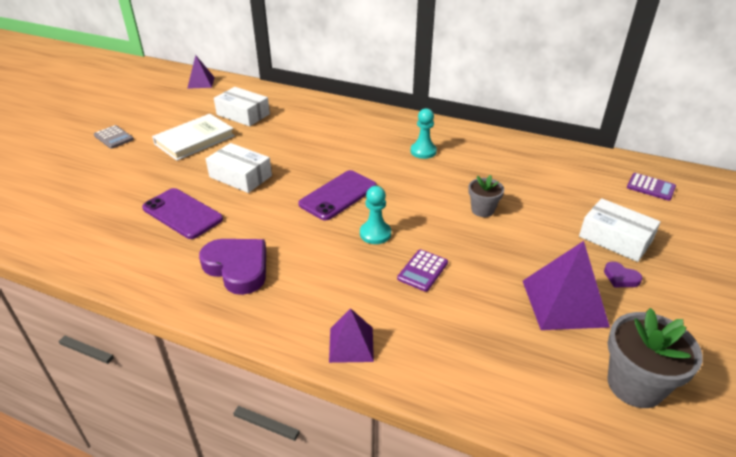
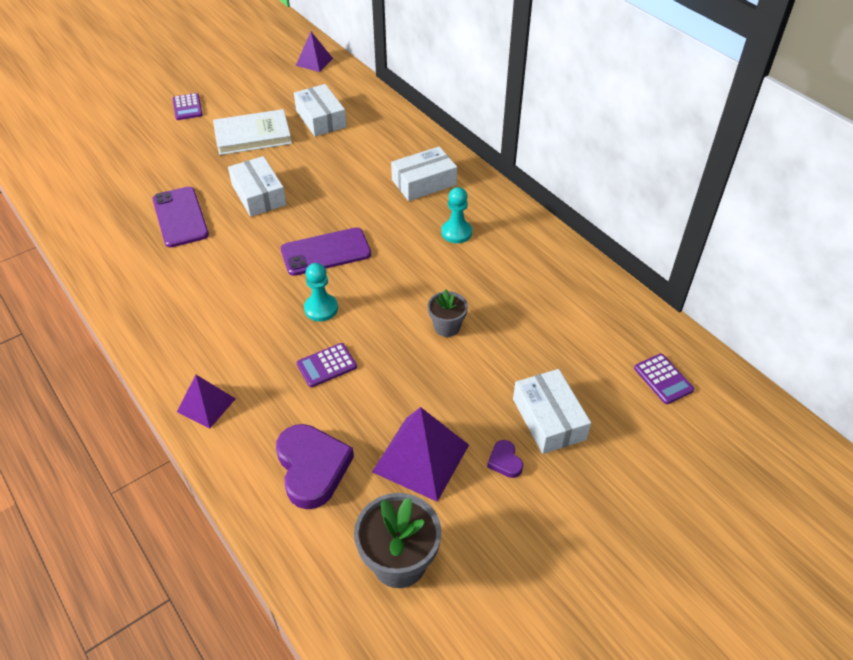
camera: 30 degrees right, 10 degrees up
grey calculator [94,125,134,149] -> purple calculator [173,93,203,120]
purple heart [199,239,266,295] -> purple heart moved to [276,424,354,509]
none -> white box [391,146,457,201]

